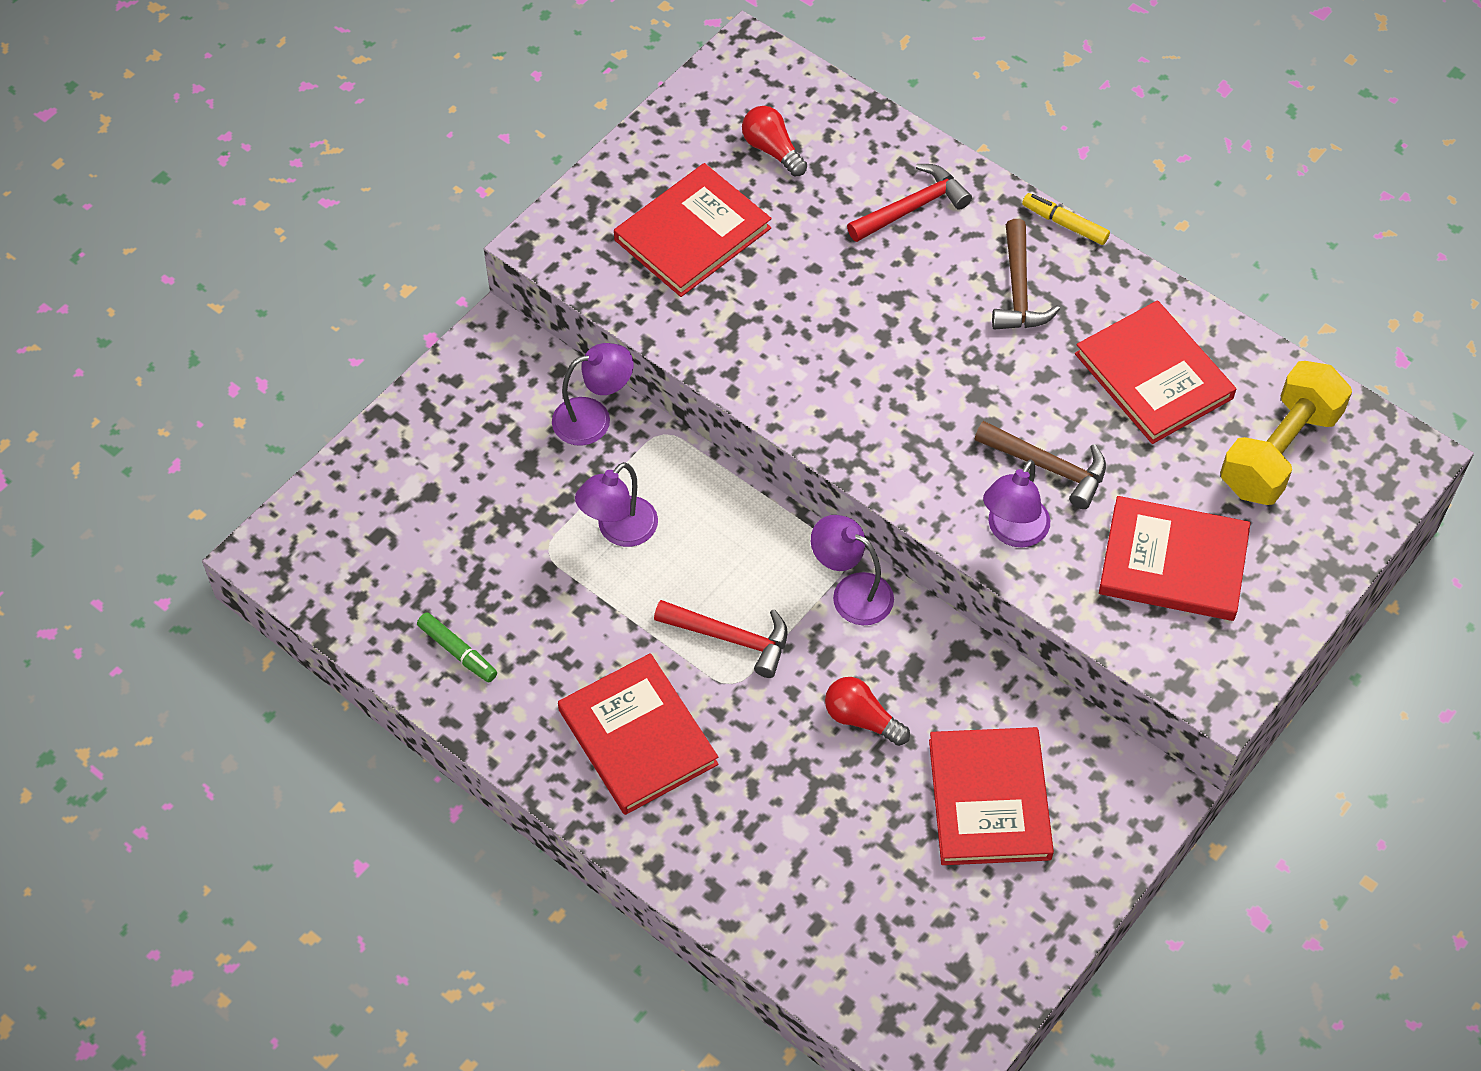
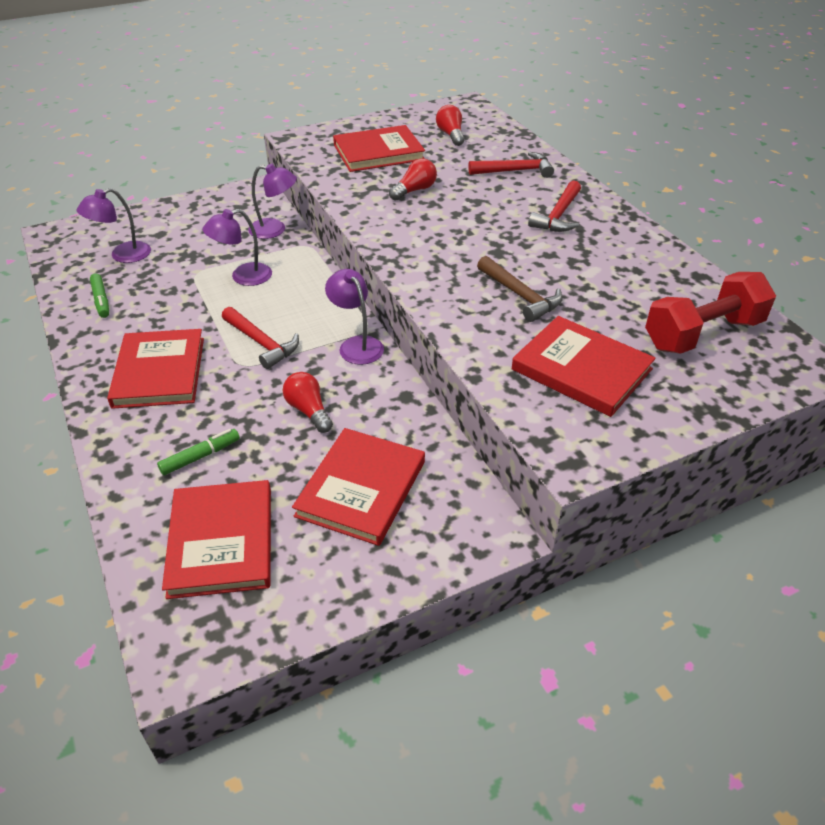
camera: 25 degrees right, 15 degrees down
purple lamp [983,460,1050,547] -> purple lamp moved to [77,188,151,263]
brown hammer [992,219,1060,330] -> red hammer [528,180,581,232]
yellow marker [1022,193,1110,245] -> none
red book [1075,300,1236,444] -> red book moved to [162,480,271,599]
yellow dumbbell [1220,361,1352,505] -> red dumbbell [645,272,776,354]
none -> green marker [157,429,240,475]
none -> red light bulb [389,158,437,201]

